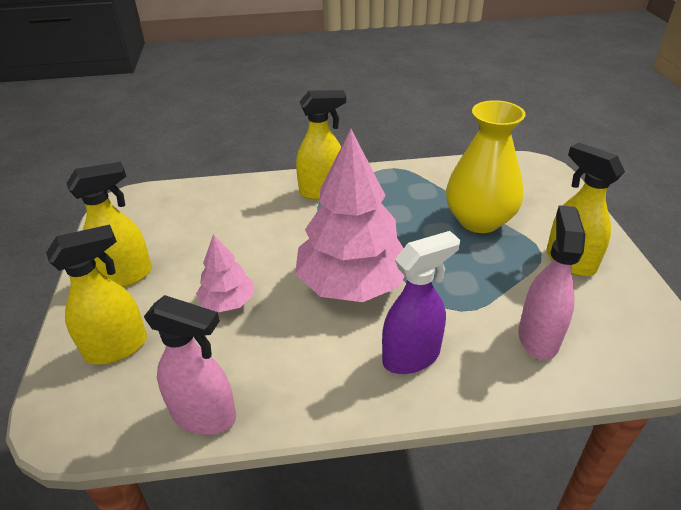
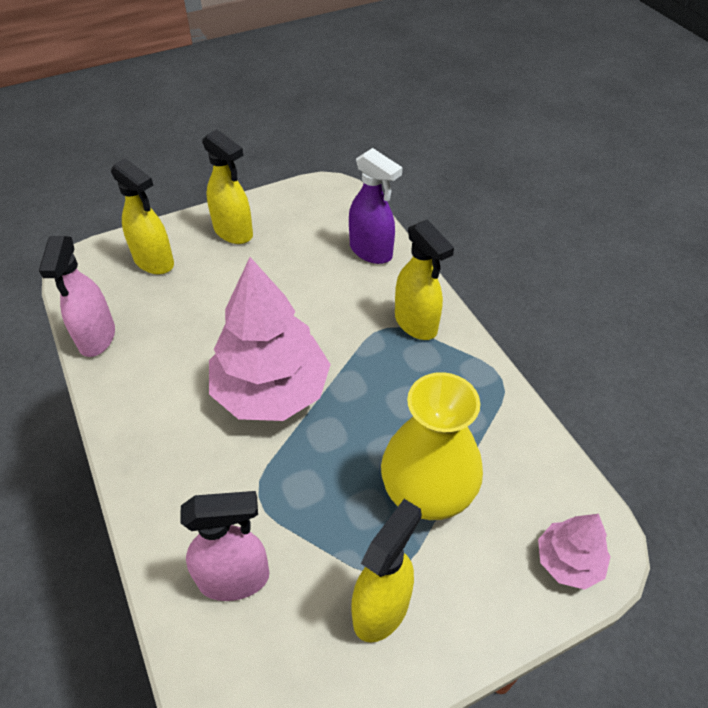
camera: 70 degrees right, 10 degrees up
pink tree [196,234,254,312] -> pink tree moved to [538,514,611,590]
purple spray bottle [382,231,460,374] -> purple spray bottle moved to [349,148,403,264]

